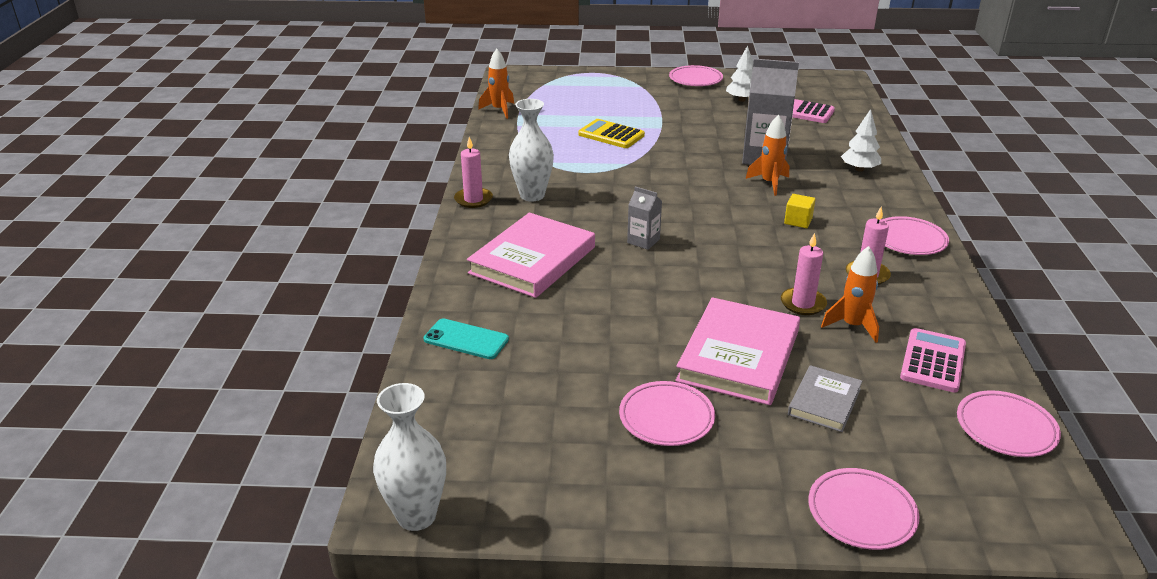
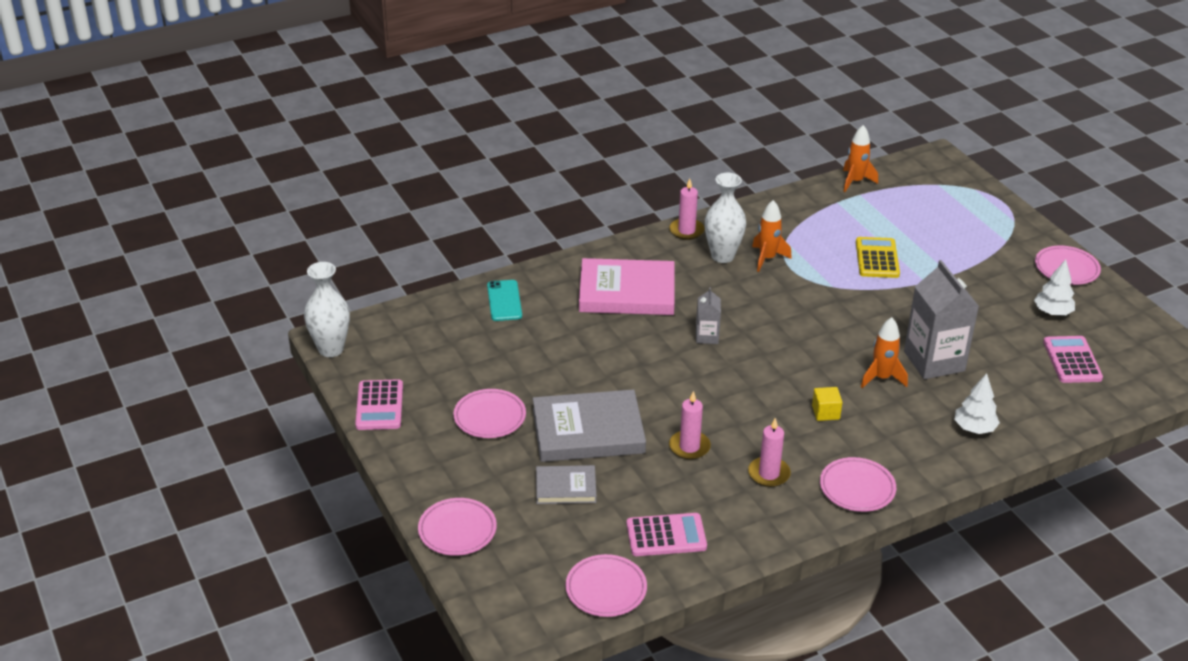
camera: 60 degrees right, 5 degrees up
pink book [675,297,800,405] -> grey book [533,389,646,462]
orange rocket [821,246,879,343] -> orange rocket moved to [752,200,792,272]
none -> pink calculator [355,379,403,430]

